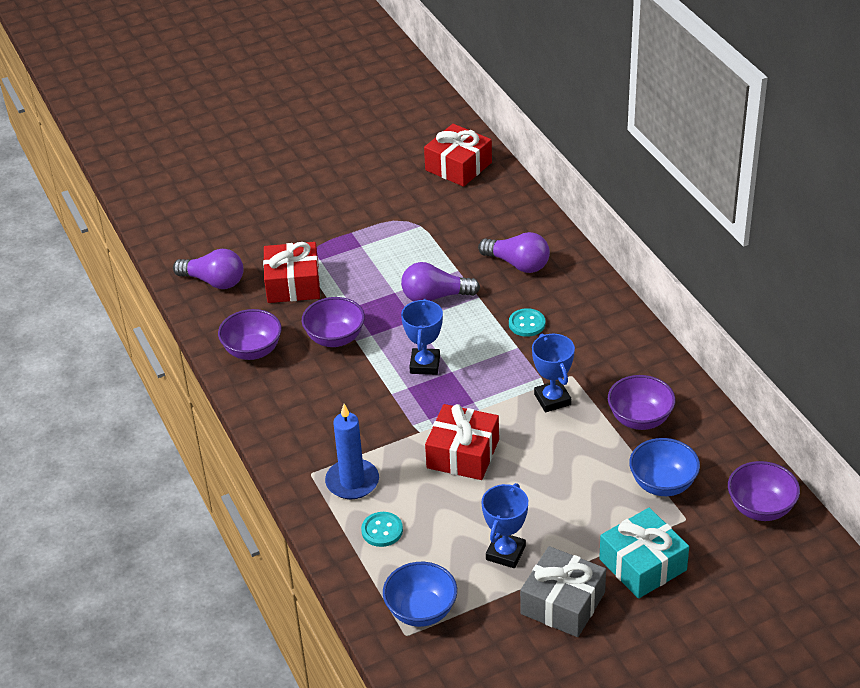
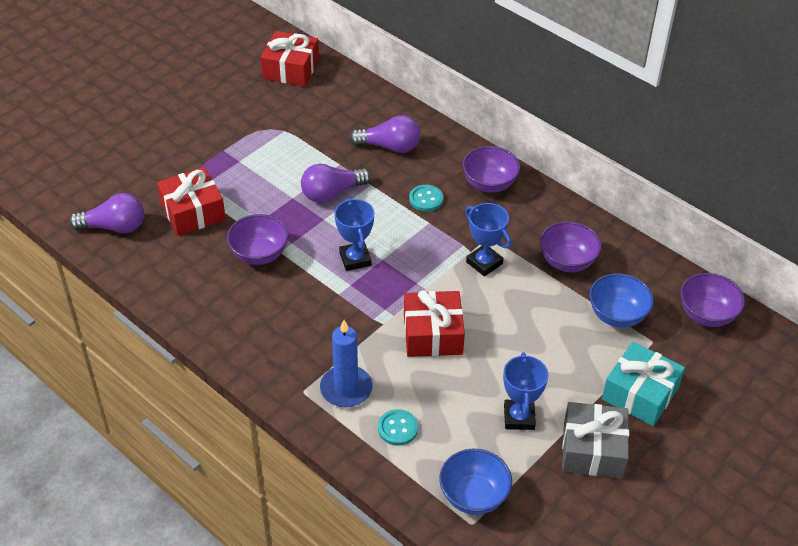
camera: 25 degrees left, 5 degrees up
purple bowl [218,309,282,360] -> purple bowl moved to [462,146,520,193]

